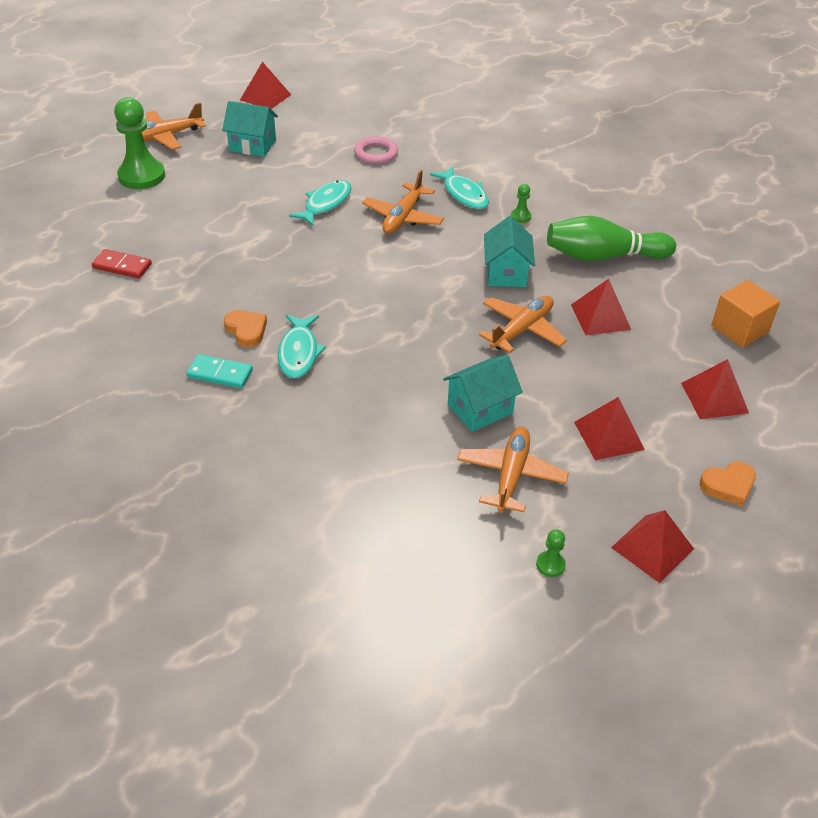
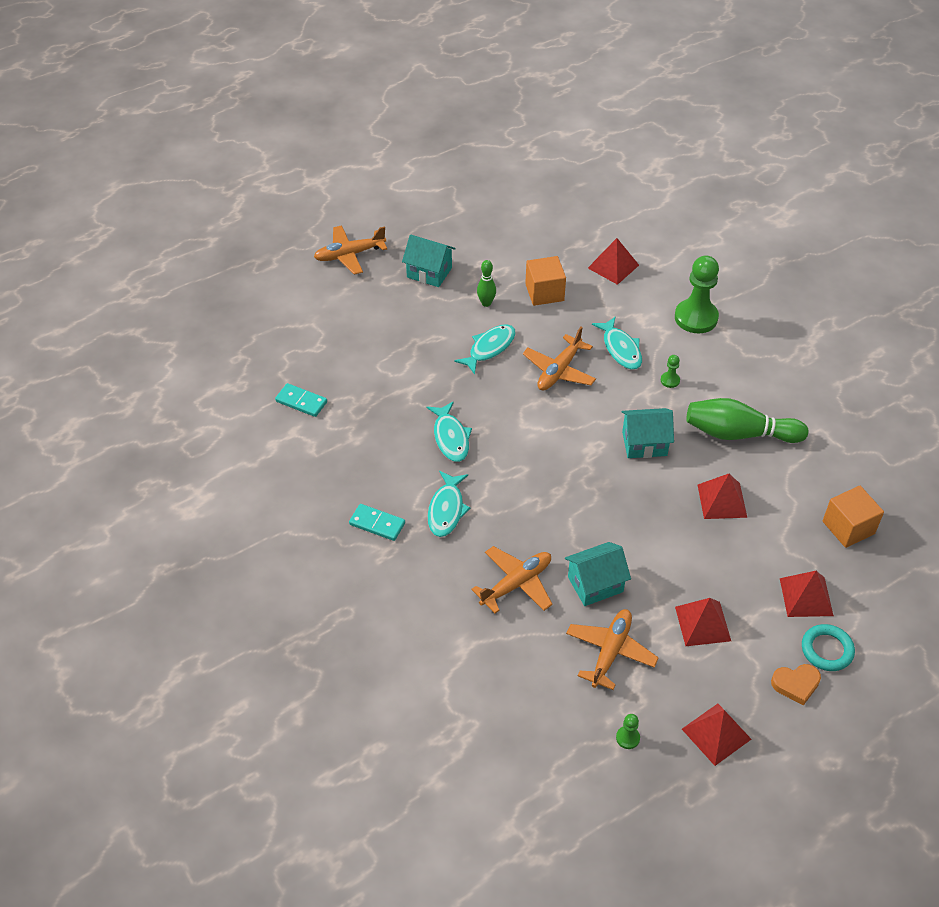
camera: 10 degrees right, 5 degrees up
red domino [92,249,152,279] -> turquoise domino [275,383,327,417]
green pawn [114,97,165,189] -> green pawn moved to [675,255,719,333]
orange heart [224,310,267,347] -> none
red pyramid [240,62,291,109] -> red pyramid moved to [588,238,639,285]
pink ring [354,136,398,164] -> orange cube [525,256,566,306]
orange plane [479,296,567,353] -> orange plane moved to [471,546,553,613]
turquoise house [484,216,535,287] -> turquoise house turned 75 degrees clockwise [621,408,674,458]
none -> turquoise fish [426,401,472,462]
none -> green bowling pin [477,260,496,307]
none -> turquoise ring [802,624,855,671]

